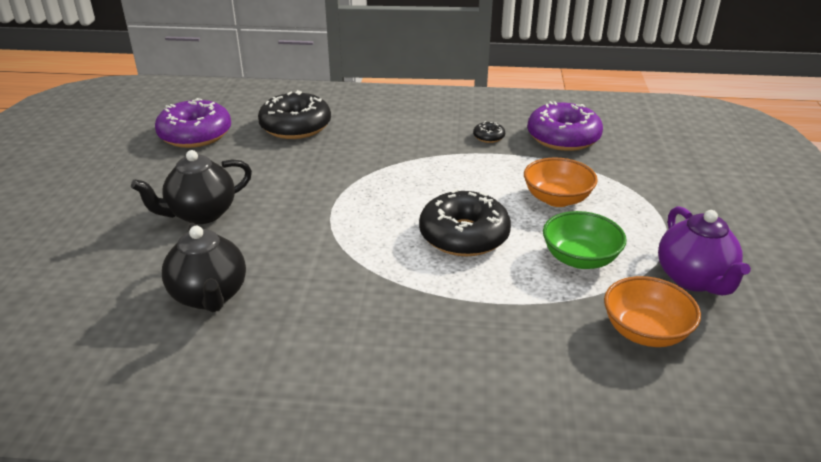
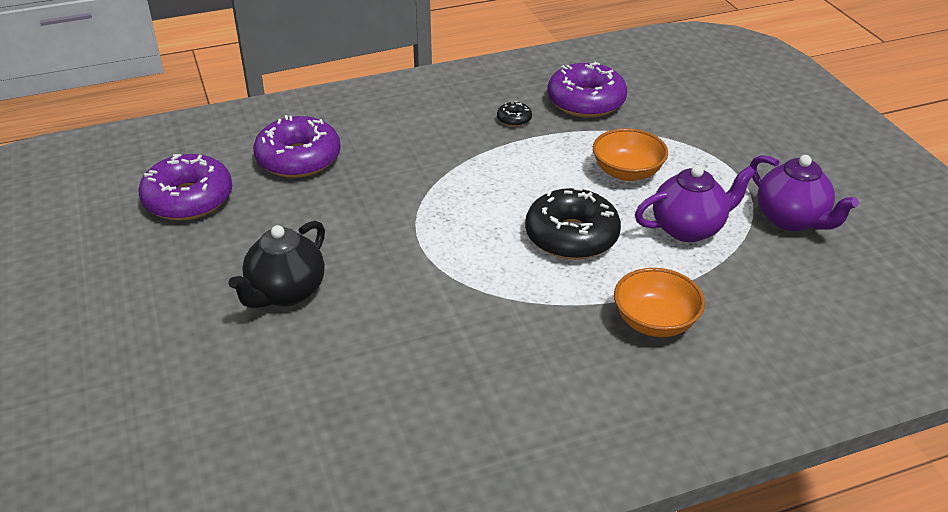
camera: 25 degrees left, 5 degrees up
black teapot [162,223,246,312] -> none
black donut [258,90,331,139] -> purple donut [253,115,341,178]
green bowl [543,211,627,269] -> purple teapot [635,165,756,242]
orange bowl [604,276,701,347] -> orange bowl moved to [614,268,705,337]

